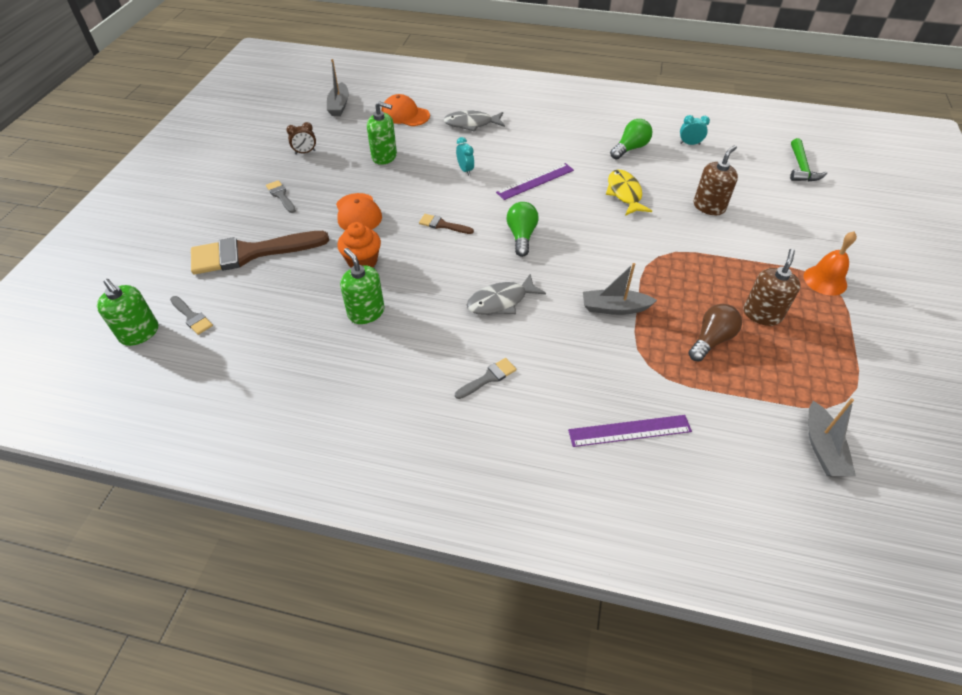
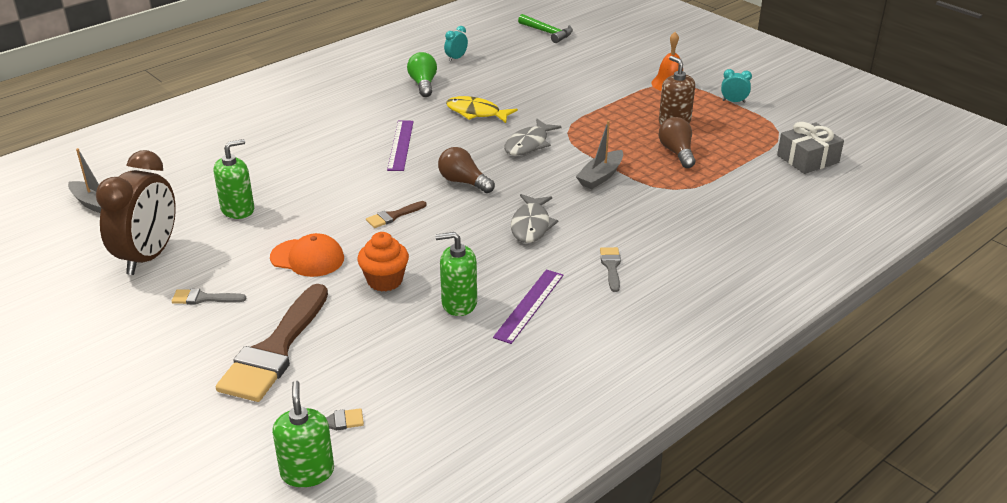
camera: 55 degrees left, 15 degrees down
green soap dispenser [97,279,158,346] -> green soap dispenser turned 90 degrees counterclockwise [272,381,334,487]
brown clock [286,122,316,154] -> brown clock [96,150,176,275], size x2.46
orange cap [381,94,430,126] -> none
grey fish [443,110,505,132] -> grey fish moved to [504,119,562,156]
turquoise clock [456,137,474,176] -> turquoise clock moved to [721,69,752,103]
green light bulb [506,202,539,257] -> brown light bulb [438,147,495,193]
purple ruler [568,415,692,447] -> purple ruler moved to [493,269,564,344]
brown soap dispenser [694,145,738,215] -> none
grey boat [808,398,856,476] -> grey gift [777,122,844,174]

